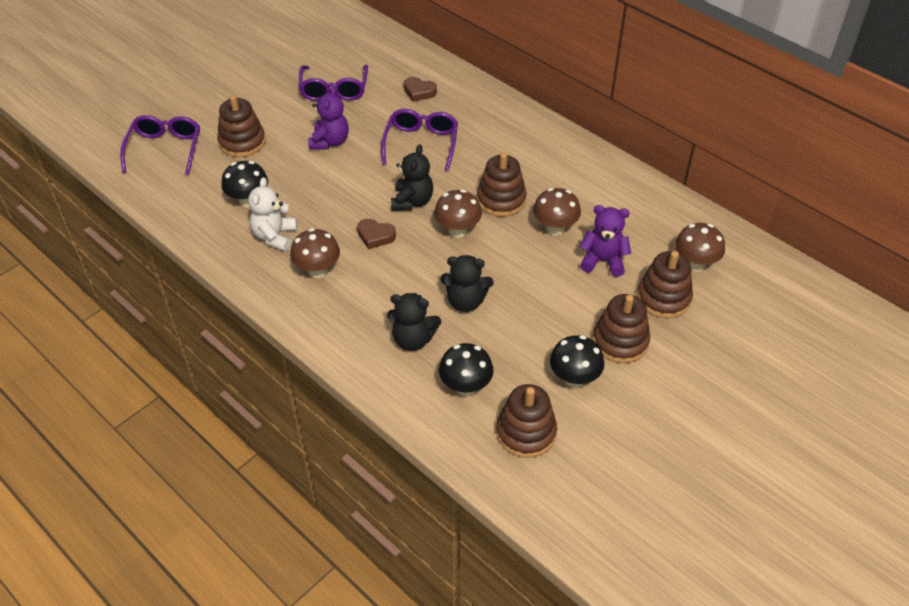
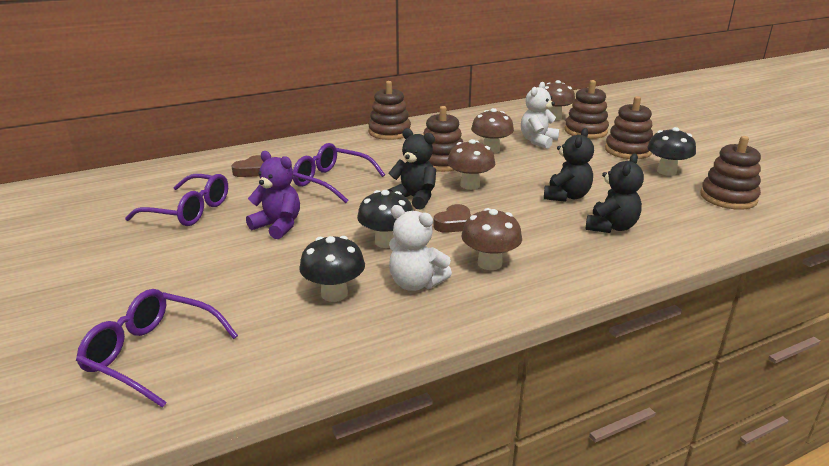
camera: 70 degrees left, 20 degrees down
brown stacking toy [217,95,266,157] -> brown stacking toy moved to [368,81,411,140]
black mushroom [439,343,494,396] -> black mushroom moved to [357,190,413,248]
purple teddy bear [580,205,631,277] -> white teddy bear [521,82,559,149]

